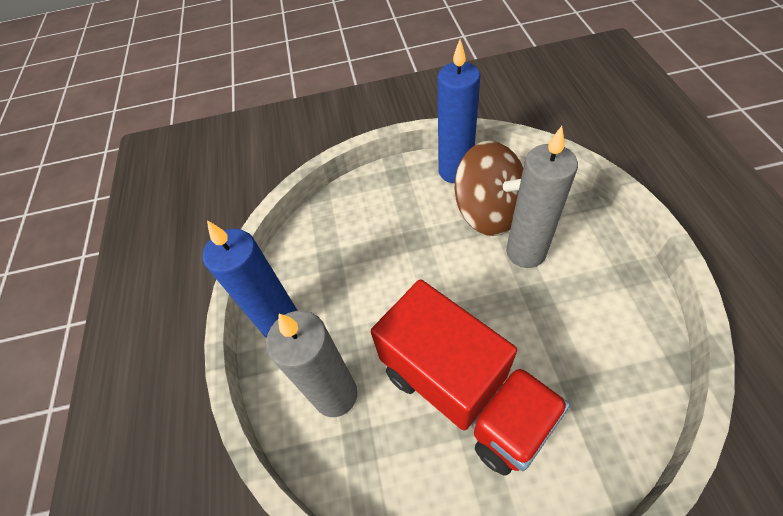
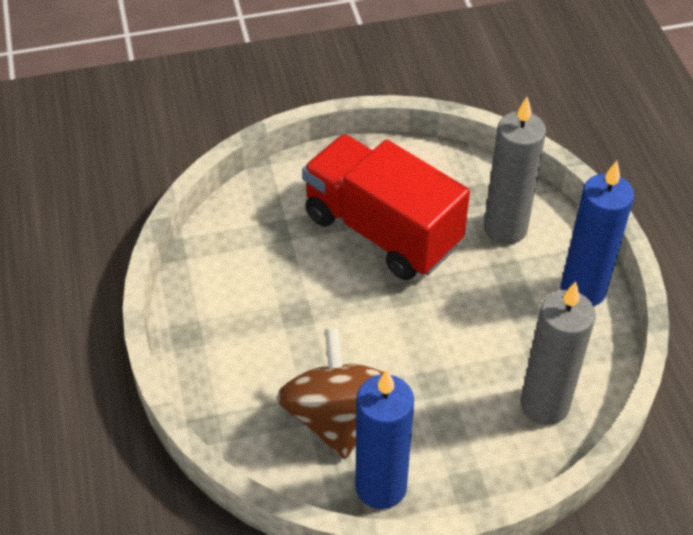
camera: 170 degrees right, 5 degrees down
brown spinning top [455,141,523,236] -> brown spinning top turned 45 degrees clockwise [276,327,384,459]
grey candle [506,126,578,268] -> grey candle moved to [521,281,596,425]

